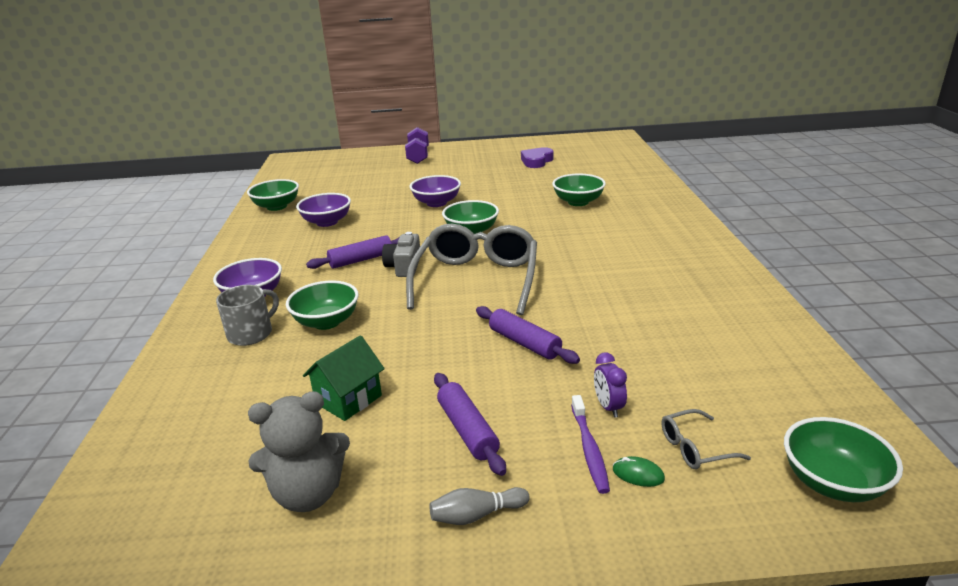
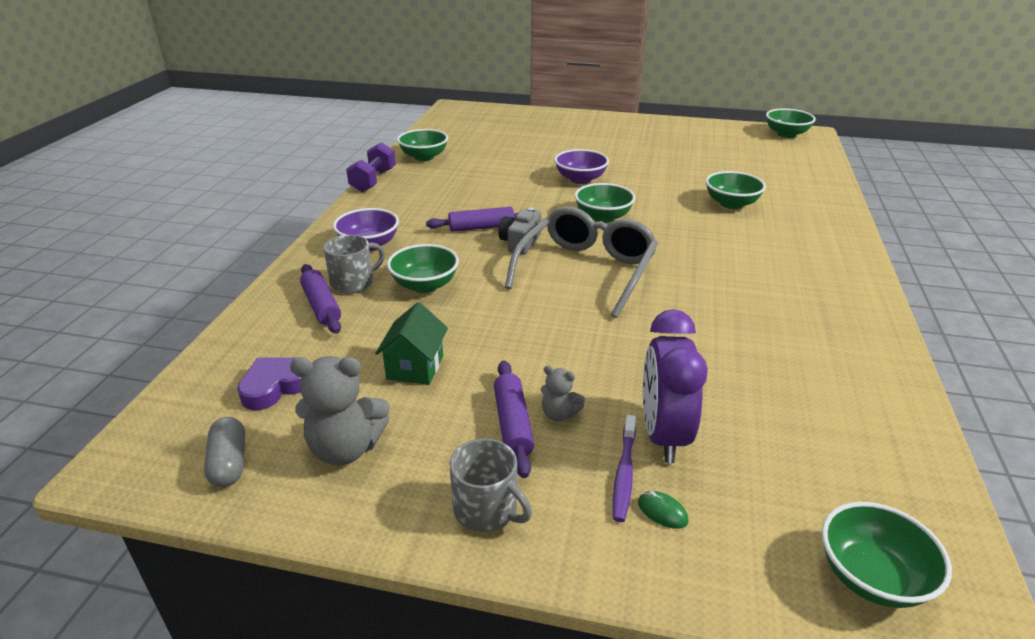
camera: 15 degrees right, 5 degrees up
purple bowl [296,193,351,227] -> none
green house [303,335,385,421] -> green house turned 45 degrees counterclockwise [375,302,448,385]
purple dumbbell [405,127,429,164] -> purple dumbbell moved to [346,142,396,192]
grey bowling pin [429,487,530,525] -> grey mug [450,438,532,532]
purple rolling pin [476,306,580,364] -> purple rolling pin moved to [300,264,341,334]
purple heart [521,147,554,168] -> purple heart moved to [237,357,301,410]
purple clock [594,352,627,418] -> purple clock [643,309,708,463], size x2.15
grey glasses [662,409,751,469] -> none
none -> grey capsule [204,417,245,487]
none -> grey teddy bear [541,366,585,422]
none -> green bowl [766,108,816,138]

